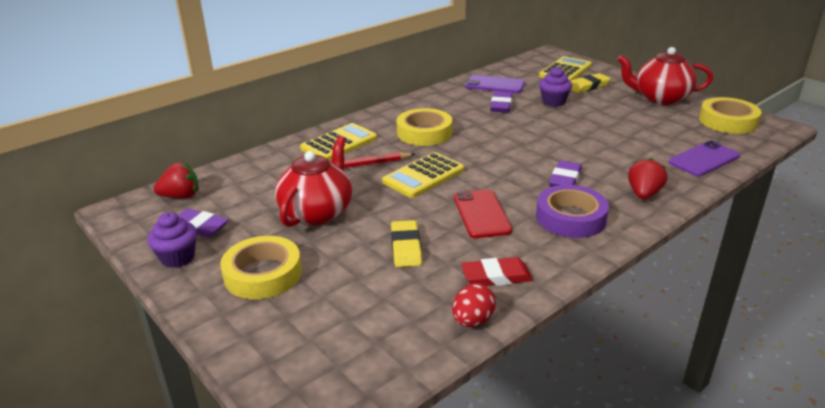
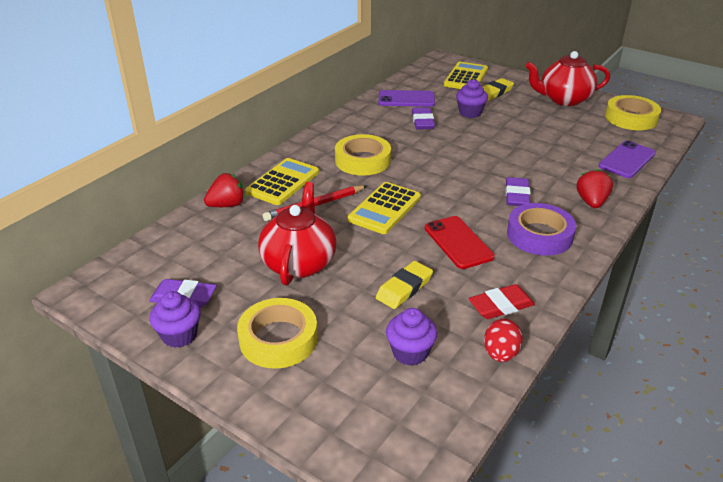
camera: 15 degrees left, 5 degrees up
red strawberry [154,163,199,198] -> red strawberry moved to [204,173,245,207]
yellow eraser [391,220,422,267] -> yellow eraser turned 60 degrees clockwise [376,261,433,309]
none -> purple cupcake [386,308,437,366]

